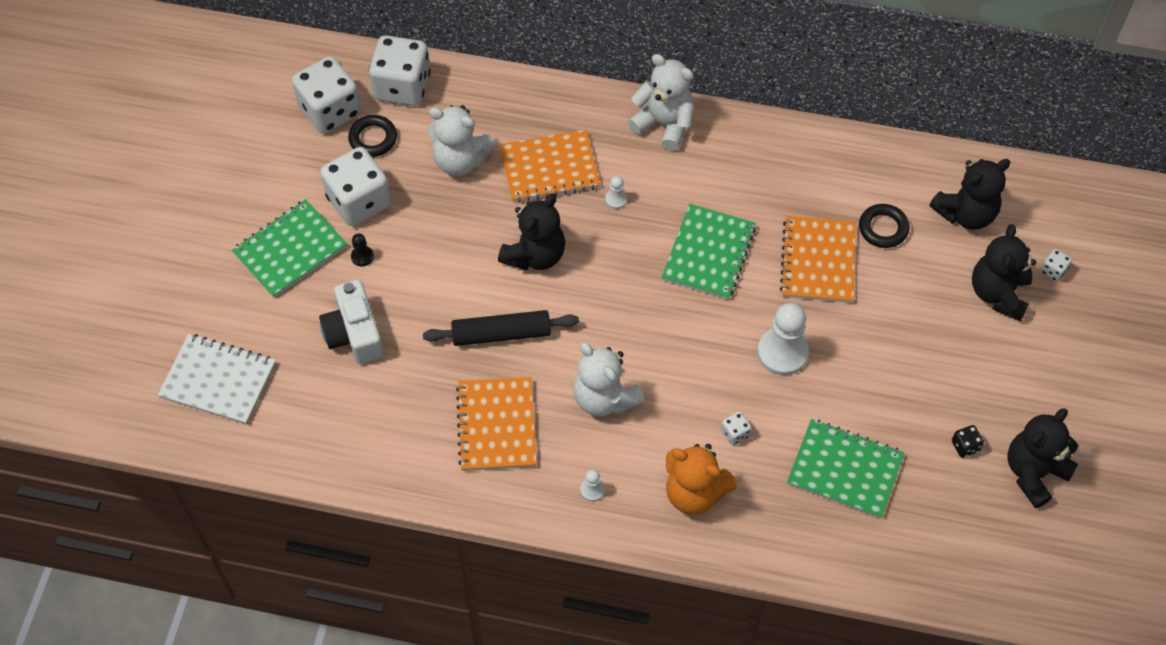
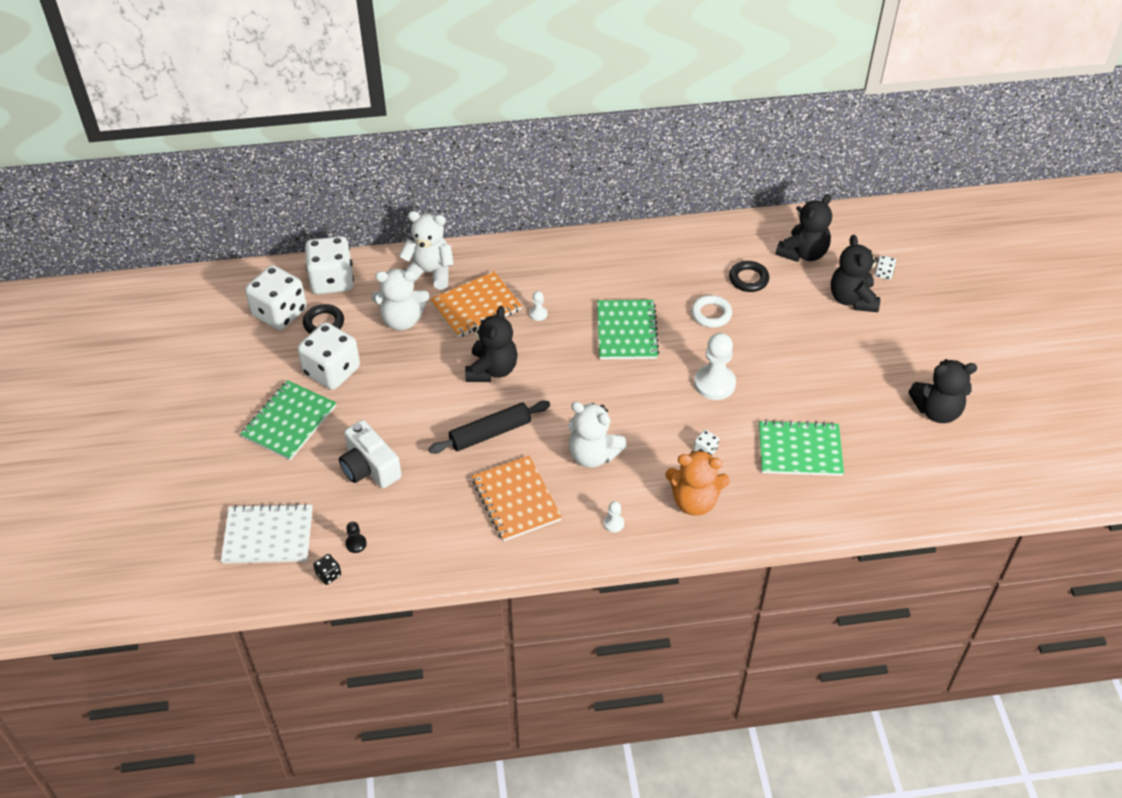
camera: 20 degrees left, 10 degrees down
black pawn [351,233,374,267] -> black pawn moved to [345,522,367,553]
white teddy bear [628,54,694,151] -> white teddy bear moved to [399,211,454,290]
orange notebook [780,216,856,303] -> white ring [691,295,732,328]
black dice [952,425,984,458] -> black dice moved to [313,554,341,585]
black teddy bear [1007,408,1078,508] -> black teddy bear turned 120 degrees counterclockwise [908,359,977,423]

